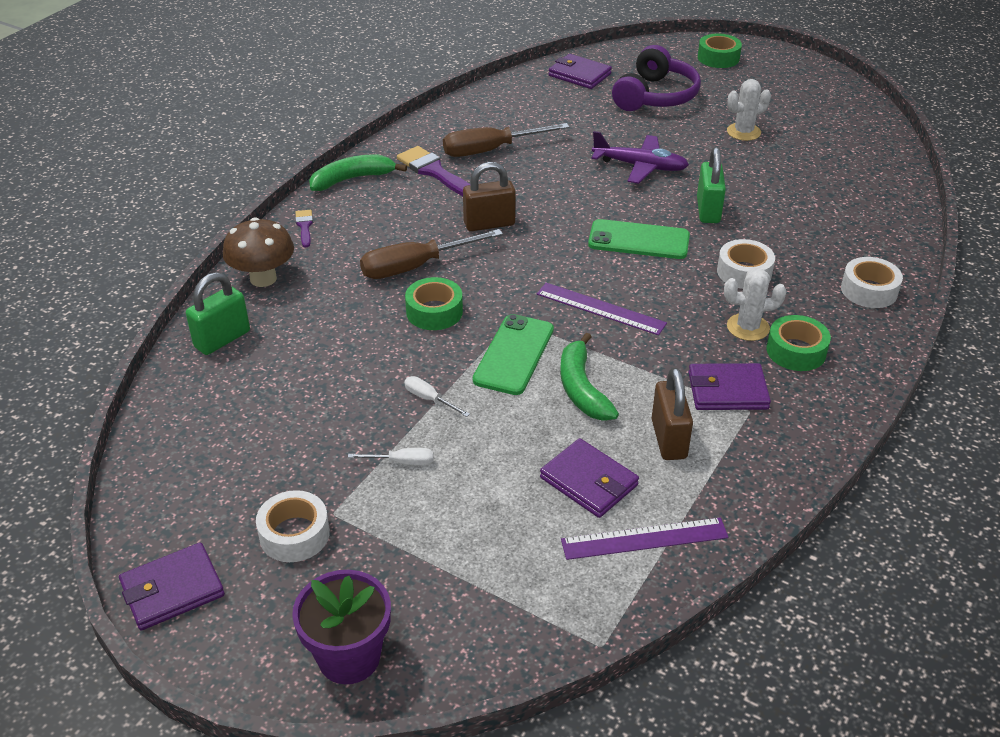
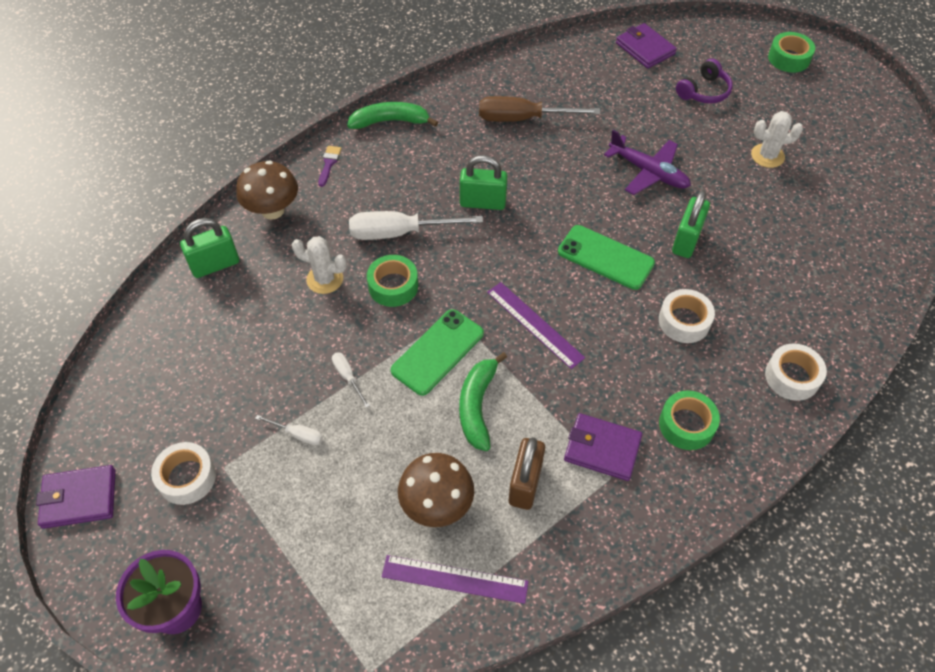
camera: 20 degrees right, 15 degrees up
brown screwdriver [360,229,503,279] -> white screwdriver [349,211,483,240]
purple brush [397,146,470,196] -> none
brown padlock [463,162,516,231] -> green padlock [460,155,507,210]
purple wallet [540,438,639,518] -> brown mushroom [398,453,474,527]
purple headphones [612,45,701,111] -> purple headphones [676,59,733,104], size x0.62
white cactus [724,268,787,341] -> white cactus moved to [292,236,347,294]

